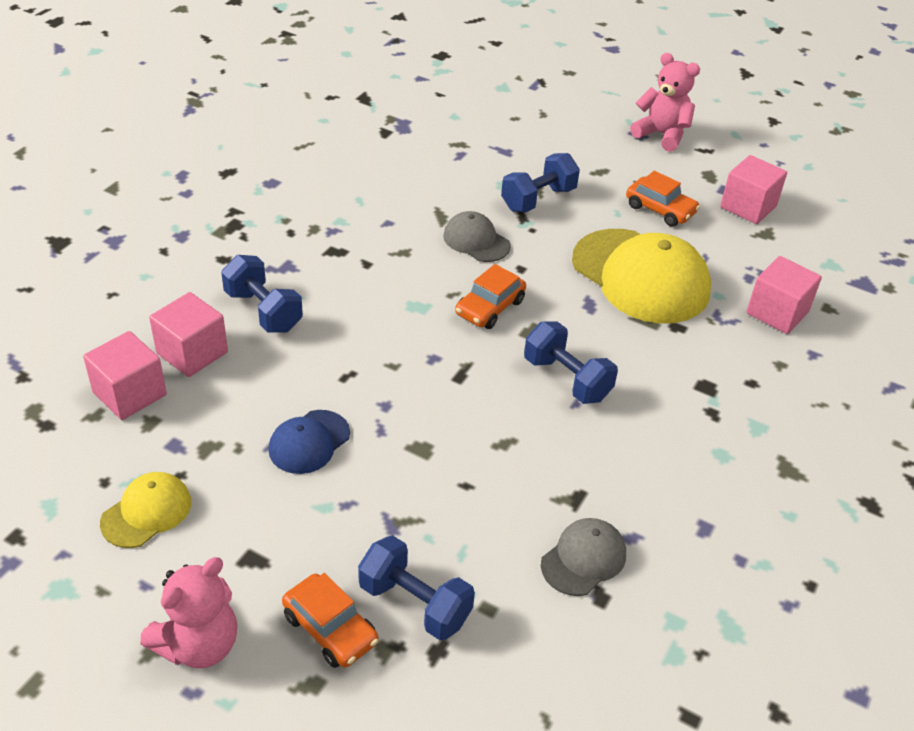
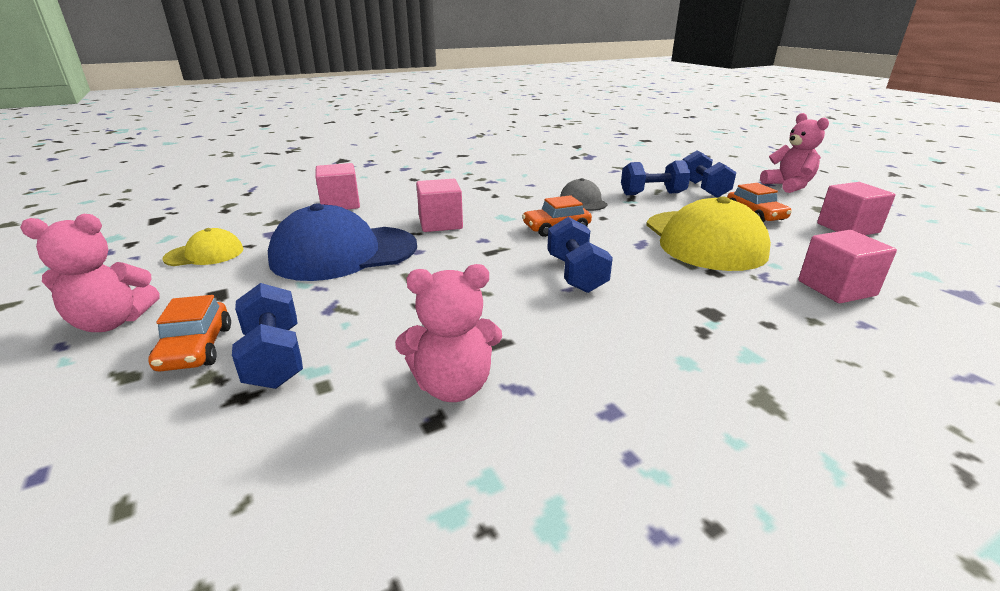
camera: 35 degrees right, 15 degrees down
pink cube [83,331,167,420] -> pink cube moved to [416,179,463,232]
blue dumbbell [221,255,303,332] -> blue dumbbell moved to [683,150,736,198]
blue cap [269,410,350,474] -> blue cap [268,203,417,281], size x2.00
grey cap [541,518,626,596] -> pink teddy bear [395,264,502,402]

